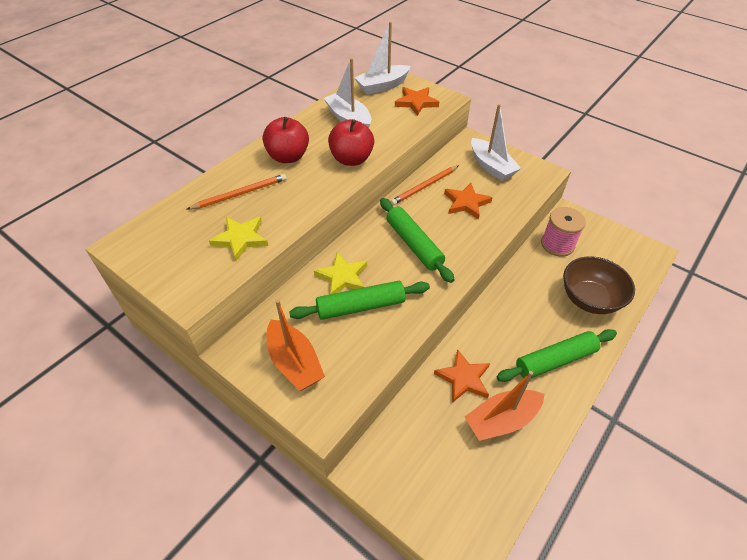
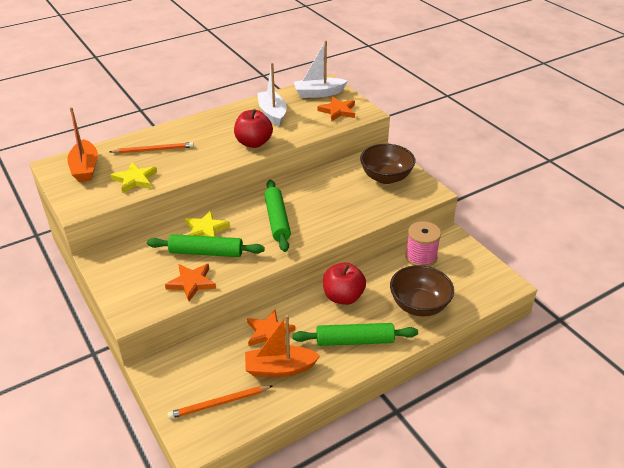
camera: 20 degrees right, 10 degrees down
red apple [262,117,309,163] -> red apple moved to [323,262,366,305]
orange boat [267,300,325,391] -> orange boat moved to [67,107,98,182]
orange pencil [390,166,458,205] -> orange pencil moved to [168,385,272,419]
orange star [444,183,493,220] -> orange star moved to [165,264,216,301]
white boat [471,104,521,181] -> brown bowl [360,144,415,184]

